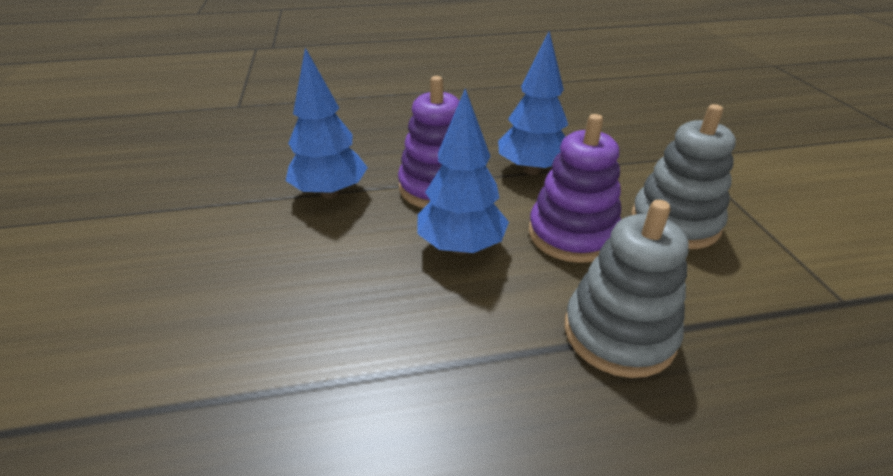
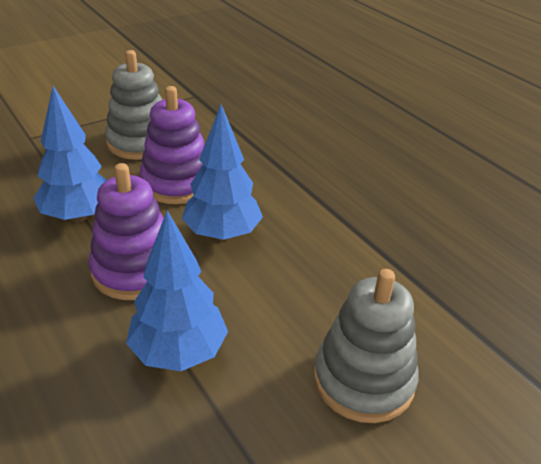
camera: 115 degrees left, 0 degrees up
grey stacking toy [564,200,689,378] -> grey stacking toy moved to [314,269,419,423]

